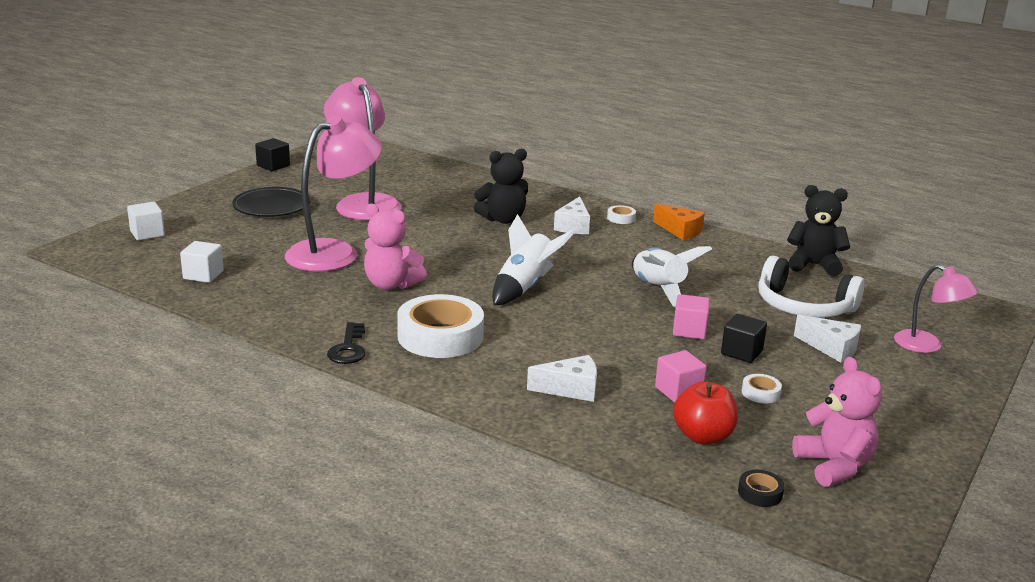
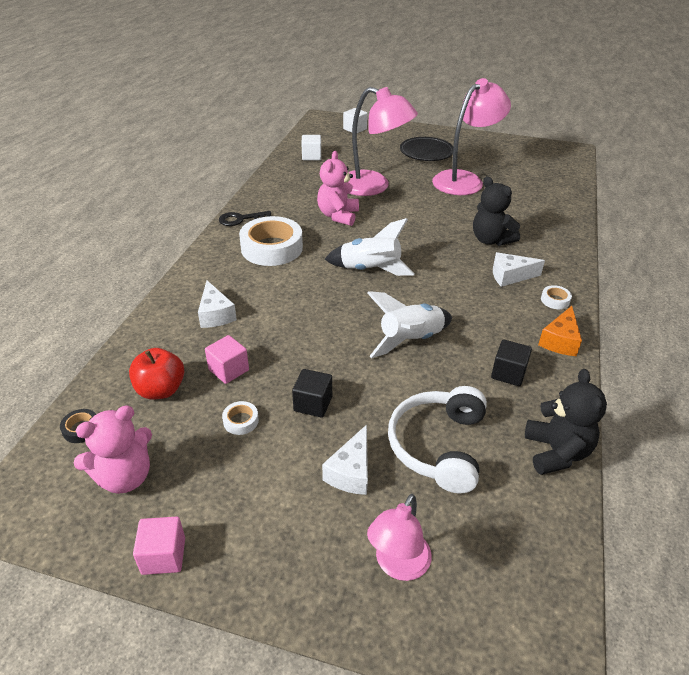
camera: 75 degrees right, 15 degrees up
black cube [255,138,290,171] -> black cube moved to [491,339,532,386]
pink cube [673,294,710,339] -> pink cube moved to [133,516,185,575]

